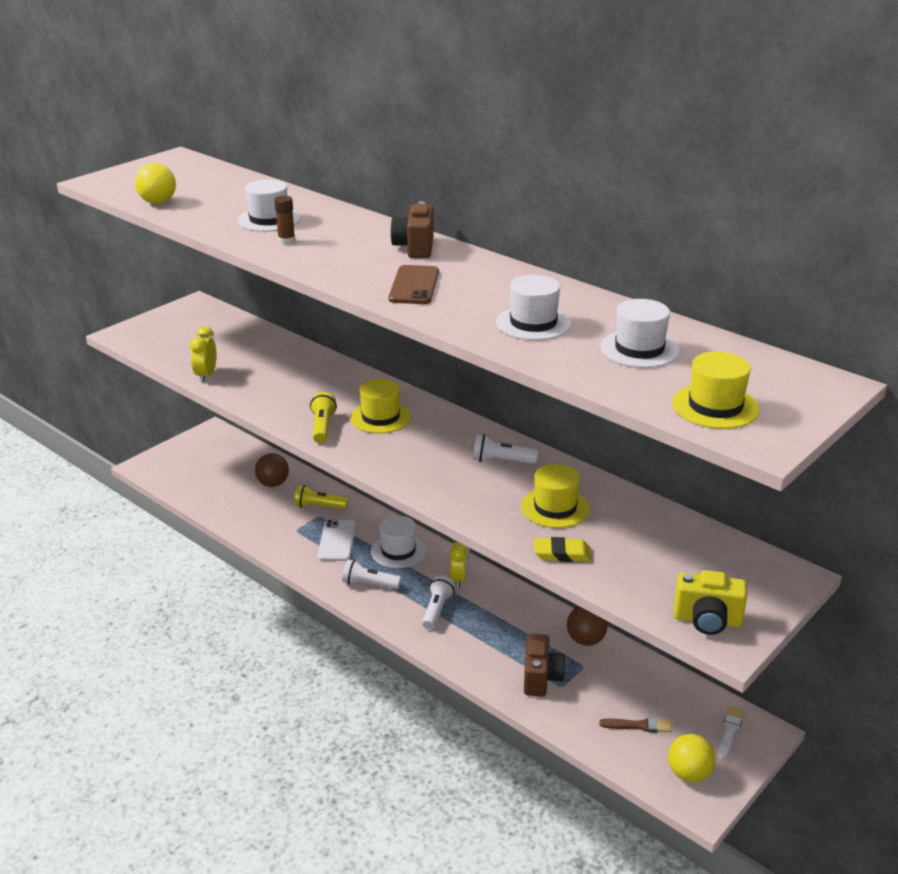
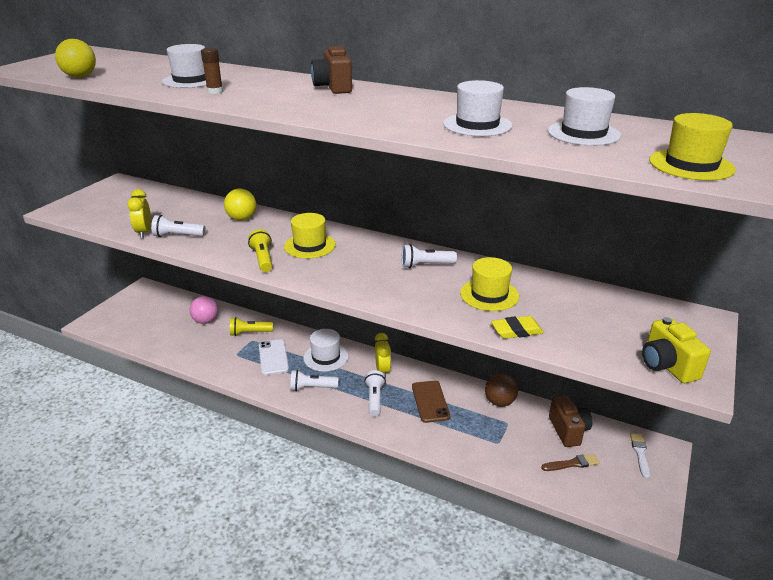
camera: 15 degrees left, 0 degrees up
brown ball [255,453,289,487] -> pink ball [190,296,218,324]
brown phone [389,265,439,304] -> brown phone moved to [412,381,450,423]
brown camera [524,634,566,697] -> brown camera moved to [549,395,592,447]
yellow ball [668,734,716,782] -> yellow ball moved to [224,189,256,221]
yellow camera [674,570,747,635] -> yellow camera turned 75 degrees clockwise [642,317,711,383]
none -> white flashlight [151,215,206,237]

